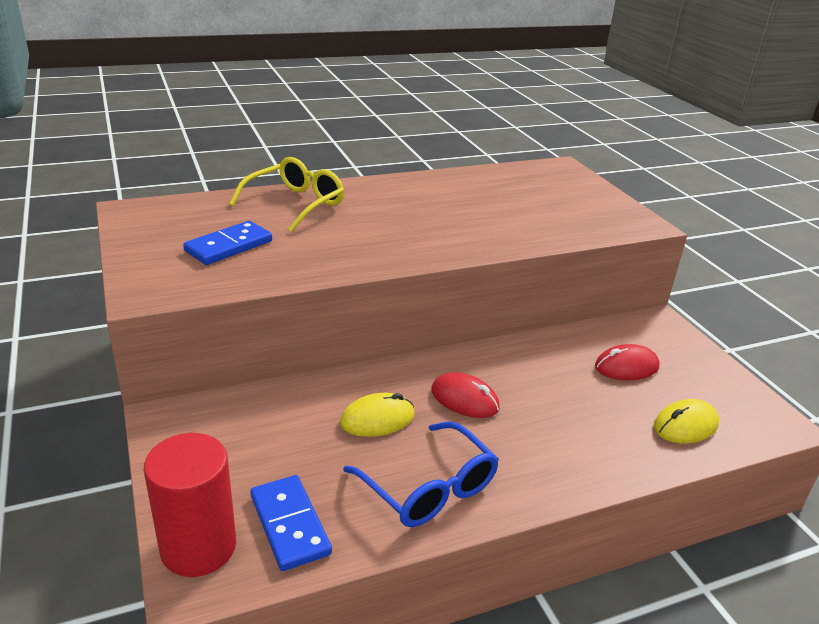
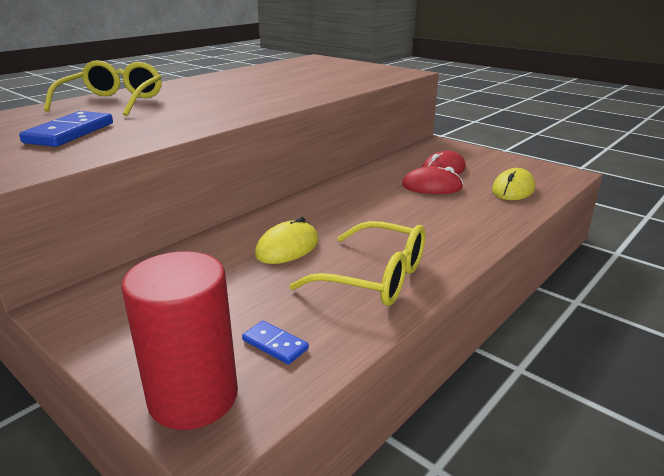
camera: 25 degrees left, 5 degrees down
blue domino [250,475,332,571] -> blue domino [242,321,309,364], size x0.55
blue glasses [343,422,499,527] -> yellow glasses [290,221,425,306]
red mouse [431,372,500,418] -> red mouse moved to [402,166,463,194]

